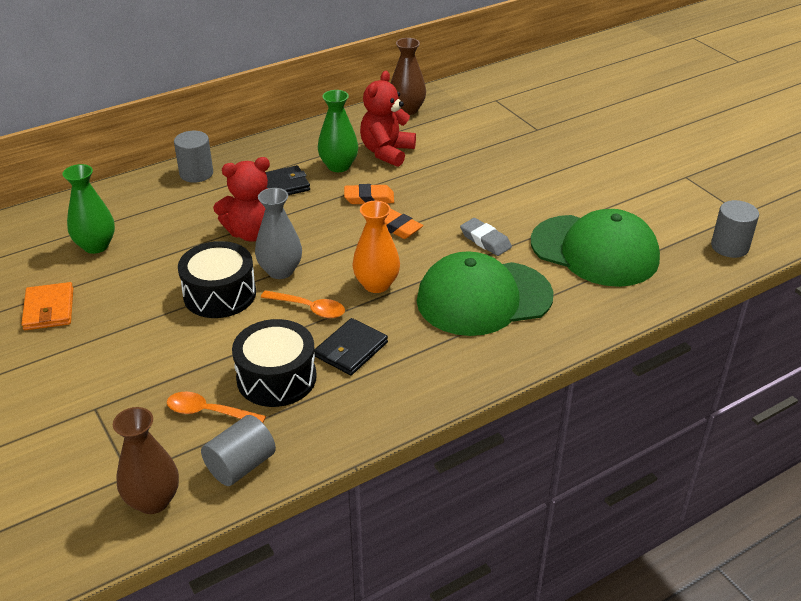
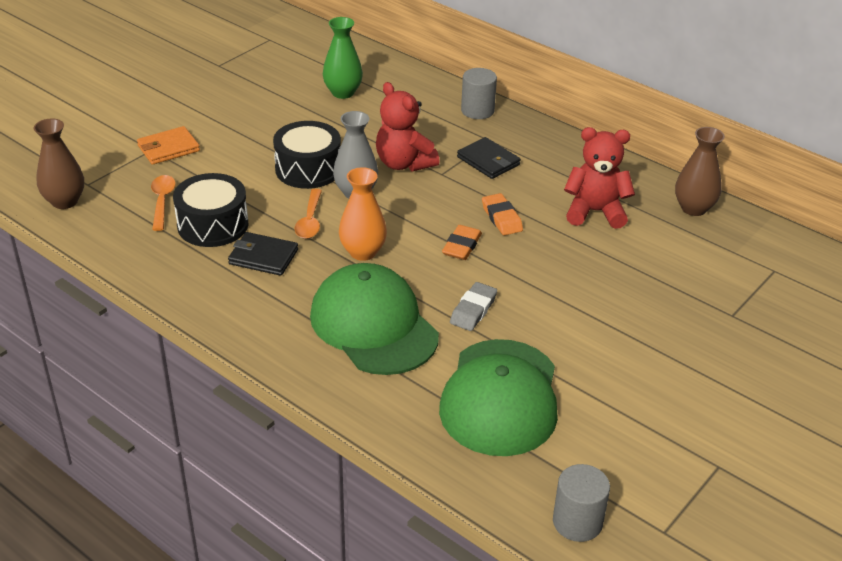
camera: 70 degrees right, 0 degrees up
orange wallet [21,282,73,330] -> orange wallet moved to [137,126,200,165]
grey cylinder [201,415,276,486] -> none
green vase [318,90,358,172] -> none

